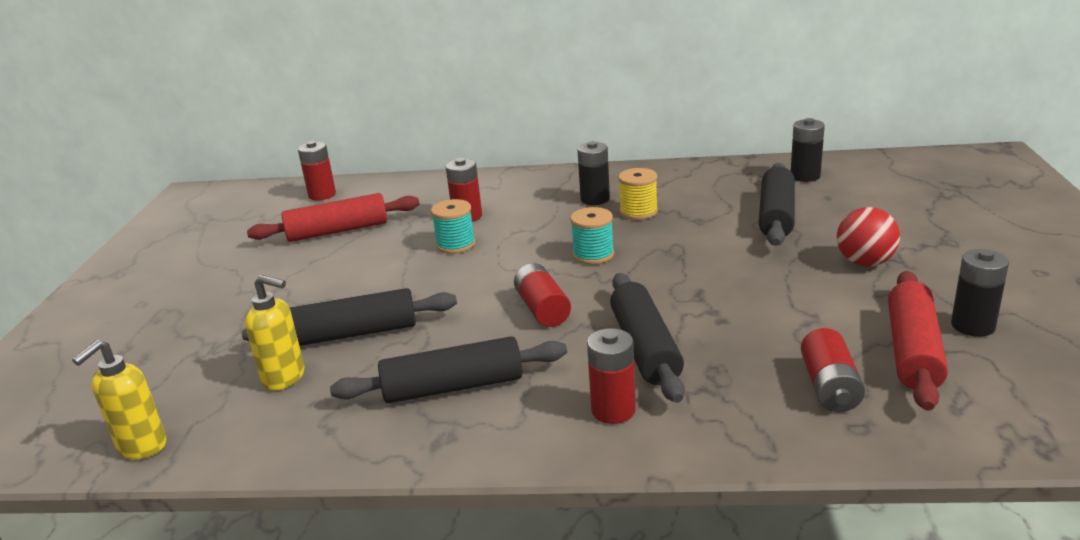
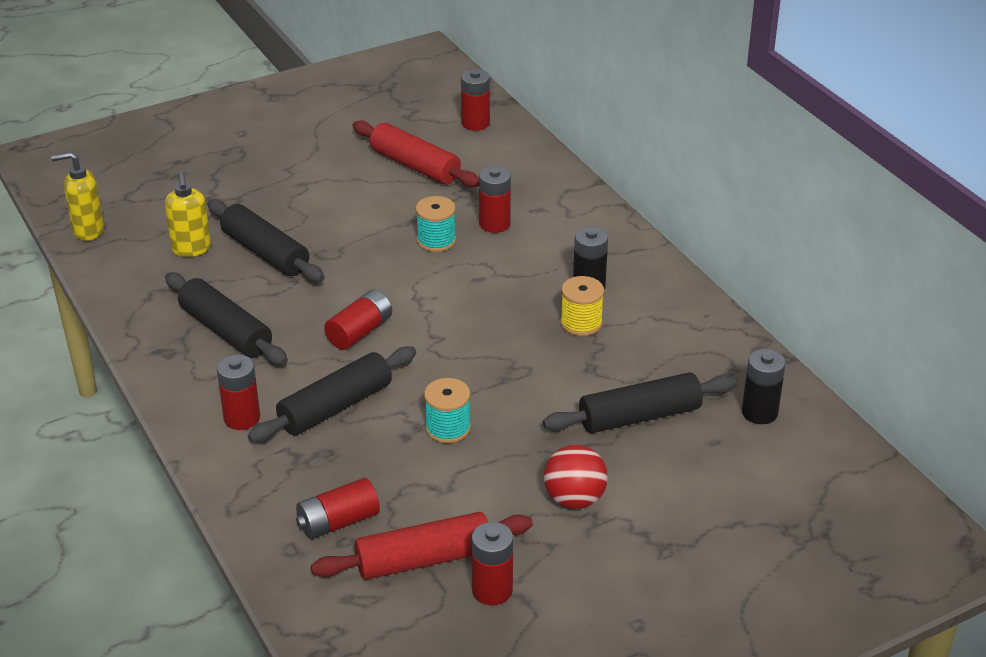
camera: 55 degrees right, 10 degrees up
turquoise spool [570,207,614,265] -> turquoise spool moved to [424,378,471,443]
black battery [951,249,1009,337] -> red battery [471,522,513,605]

